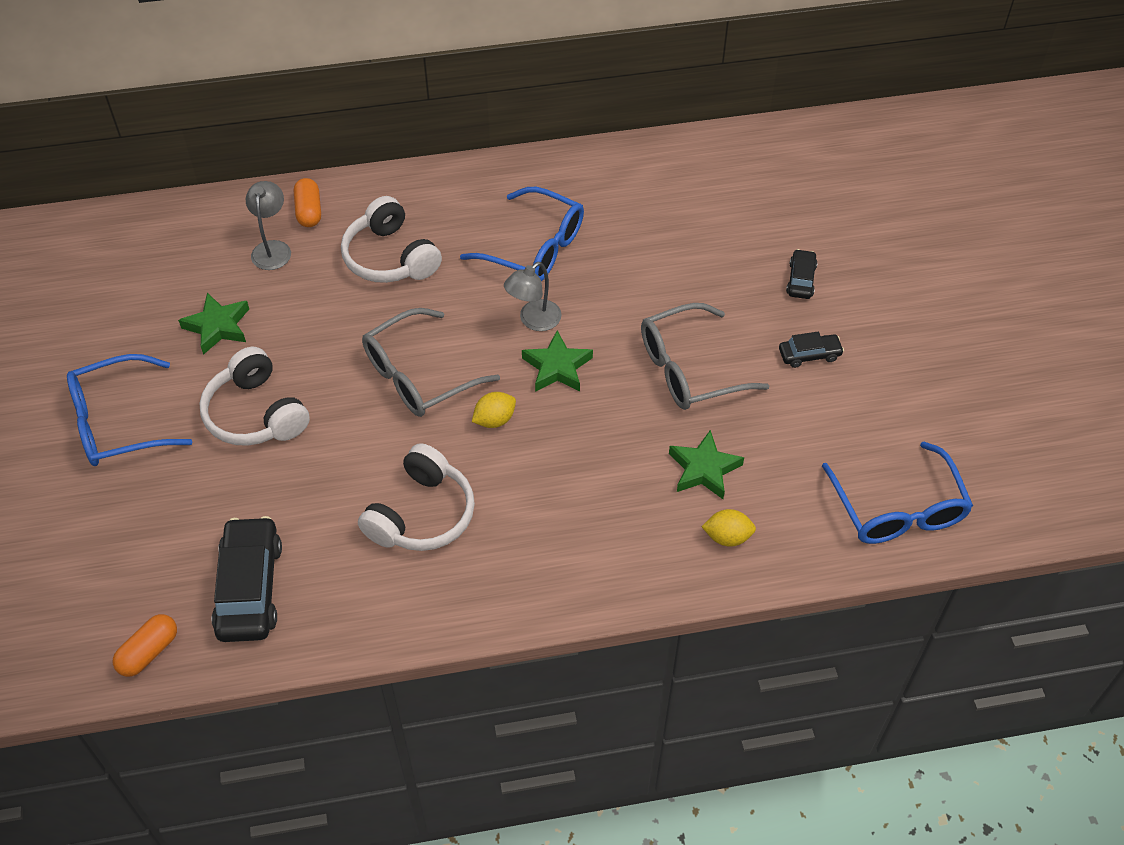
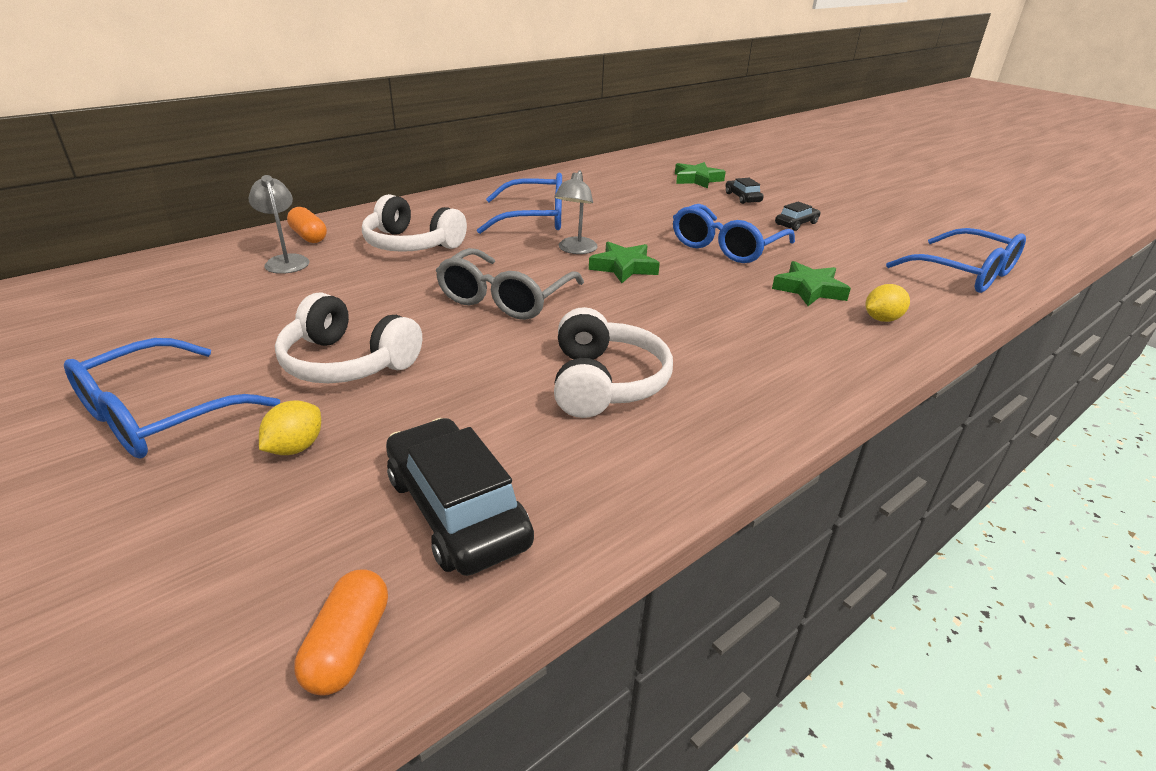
camera: 30 degrees left, 20 degrees down
green star [178,293,249,355] -> green star moved to [675,162,726,189]
yellow lemon [472,392,516,428] -> yellow lemon moved to [259,400,321,455]
grey glasses [641,303,769,410] -> blue glasses [673,204,795,263]

